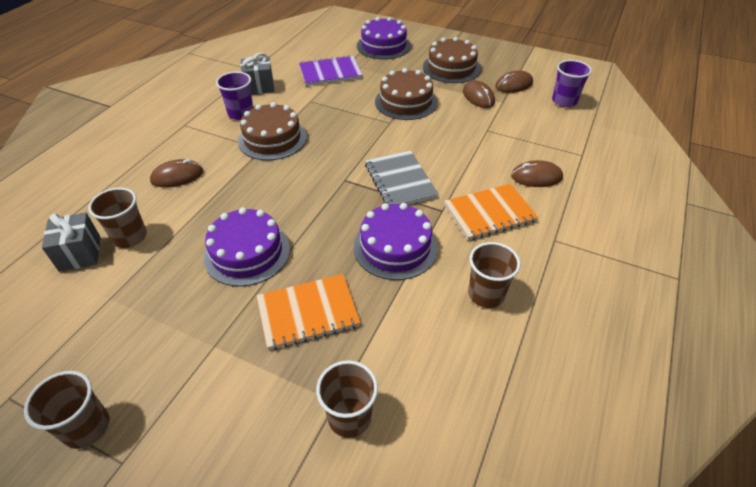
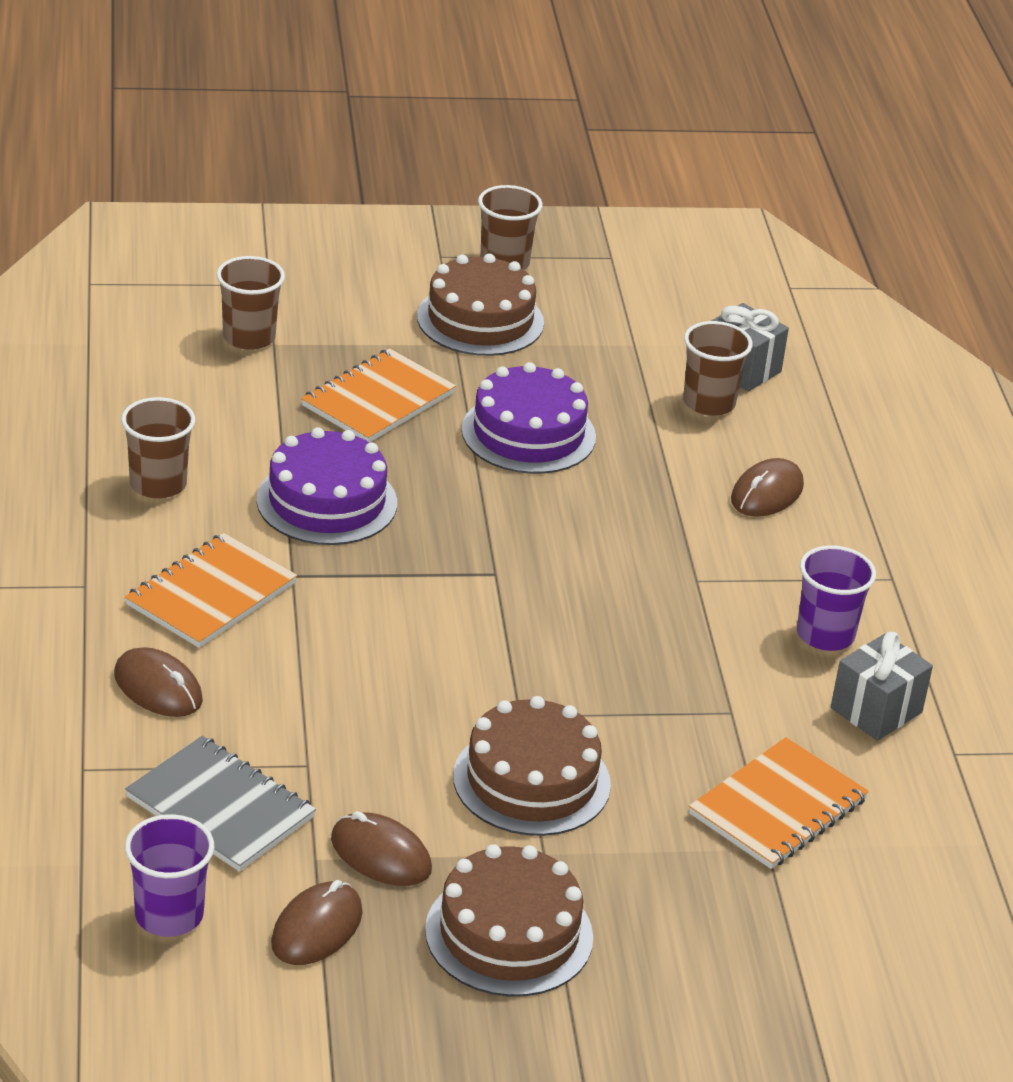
camera: 145 degrees right, 10 degrees down
brown cake [238,102,307,160] -> brown cake moved to [417,253,544,356]
purple notebook [299,55,362,86] -> orange notebook [689,737,869,869]
purple cake [357,17,411,60] -> none
grey notebook [365,151,438,205] -> grey notebook moved to [125,736,316,872]
brown mouse [511,160,563,187] -> brown mouse turned 75 degrees clockwise [114,647,203,717]

